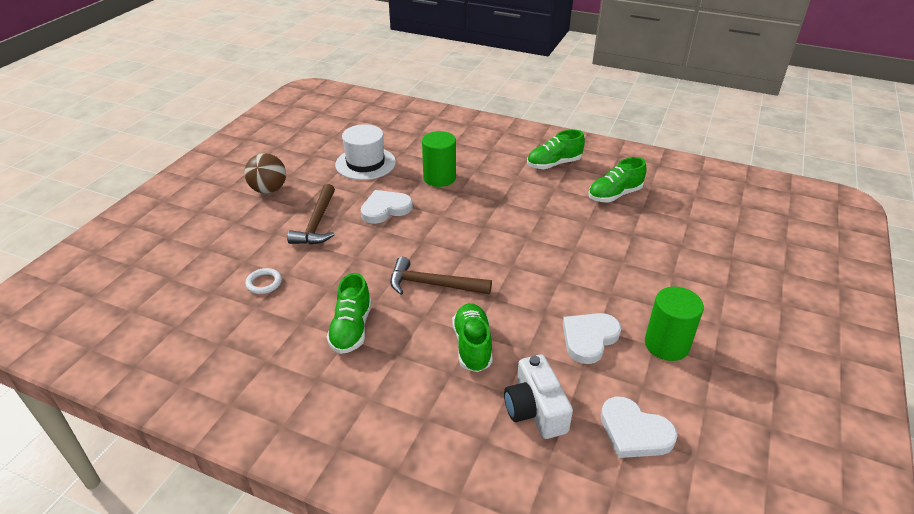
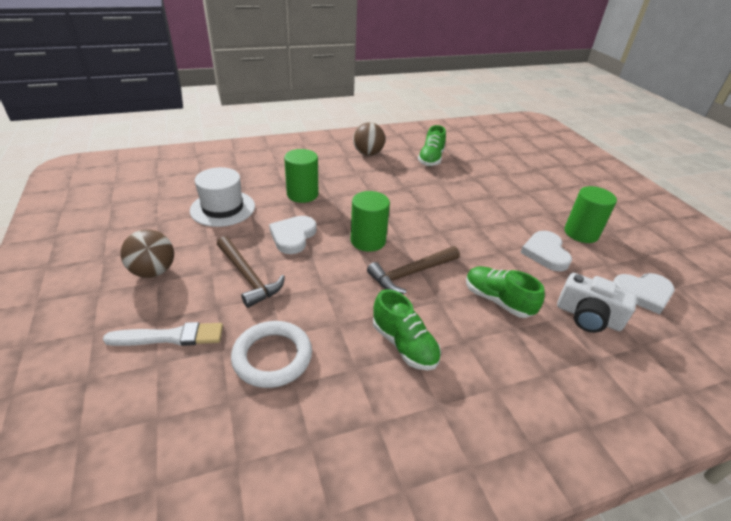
camera: 45 degrees left, 0 degrees up
white ring [245,268,282,294] -> white ring [231,321,312,388], size x1.87
green shoe [527,130,585,169] -> brown ball [353,123,385,156]
none -> white brush [103,322,223,346]
none -> green cylinder [351,191,390,252]

